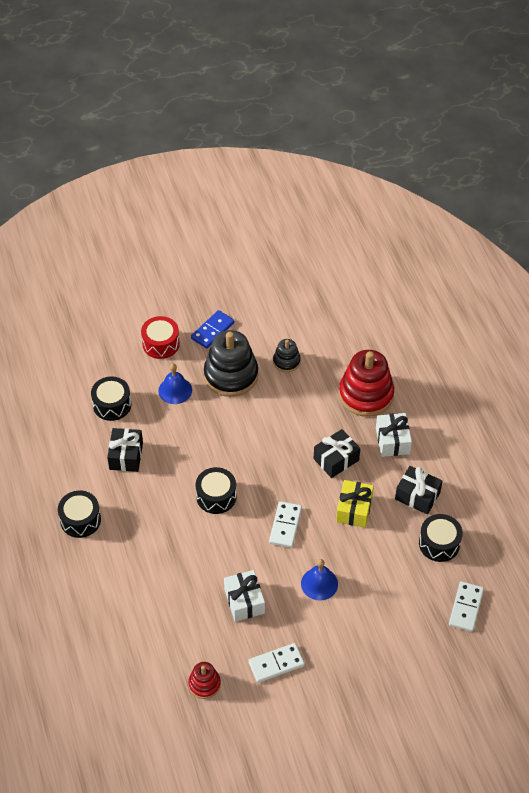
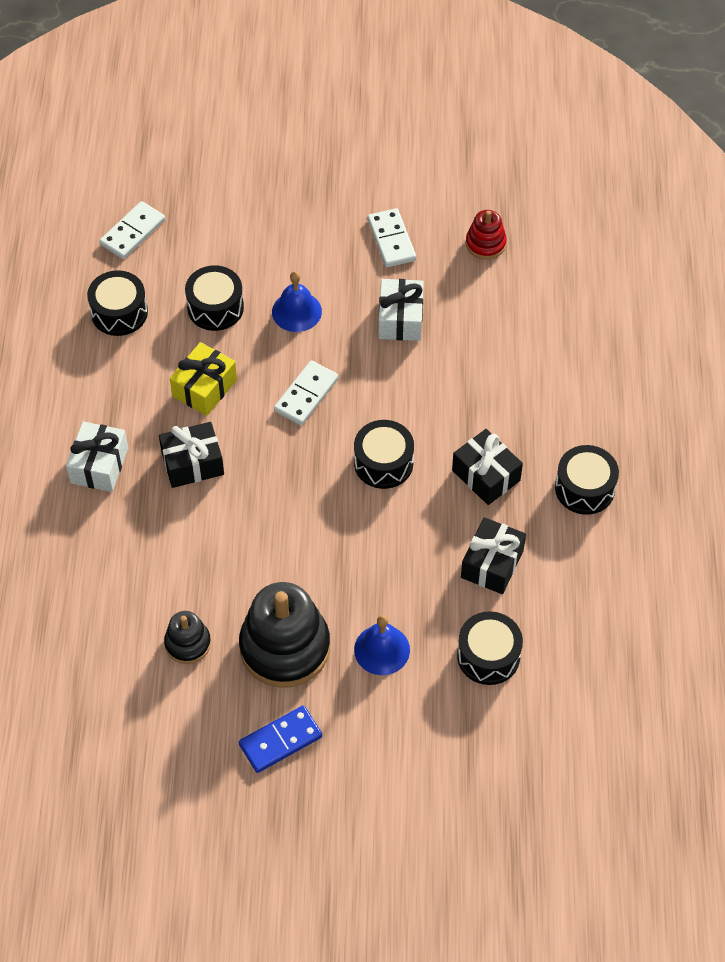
camera: 160 degrees left, 5 degrees up
red drum [141,316,180,359] -> none
white domino [248,643,305,683] -> white domino turned 75 degrees clockwise [368,208,416,267]
red stacking toy [339,350,394,417] -> none
black gift [395,466,443,514] -> black gift moved to [452,429,523,505]
none -> black drum [185,265,244,331]

